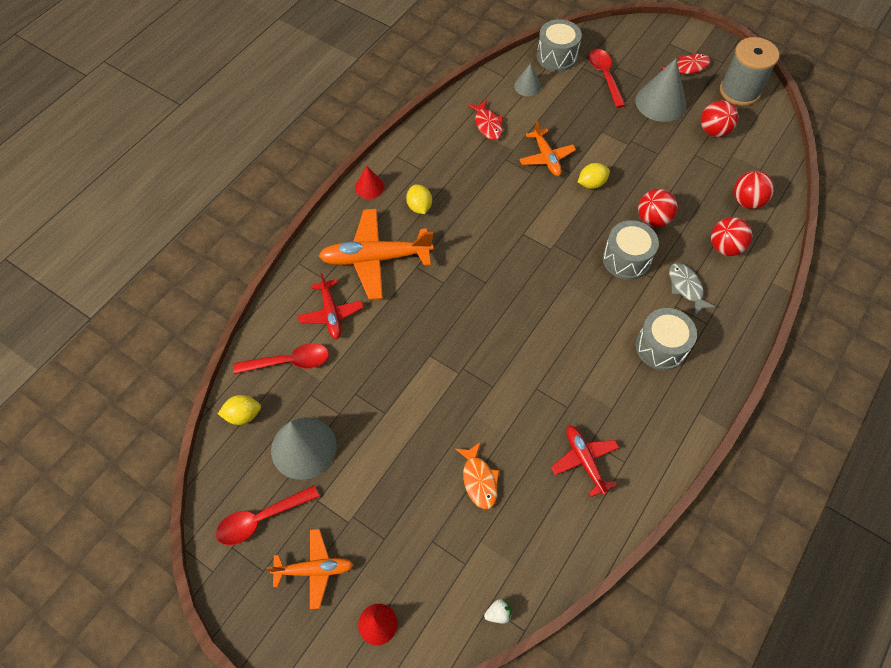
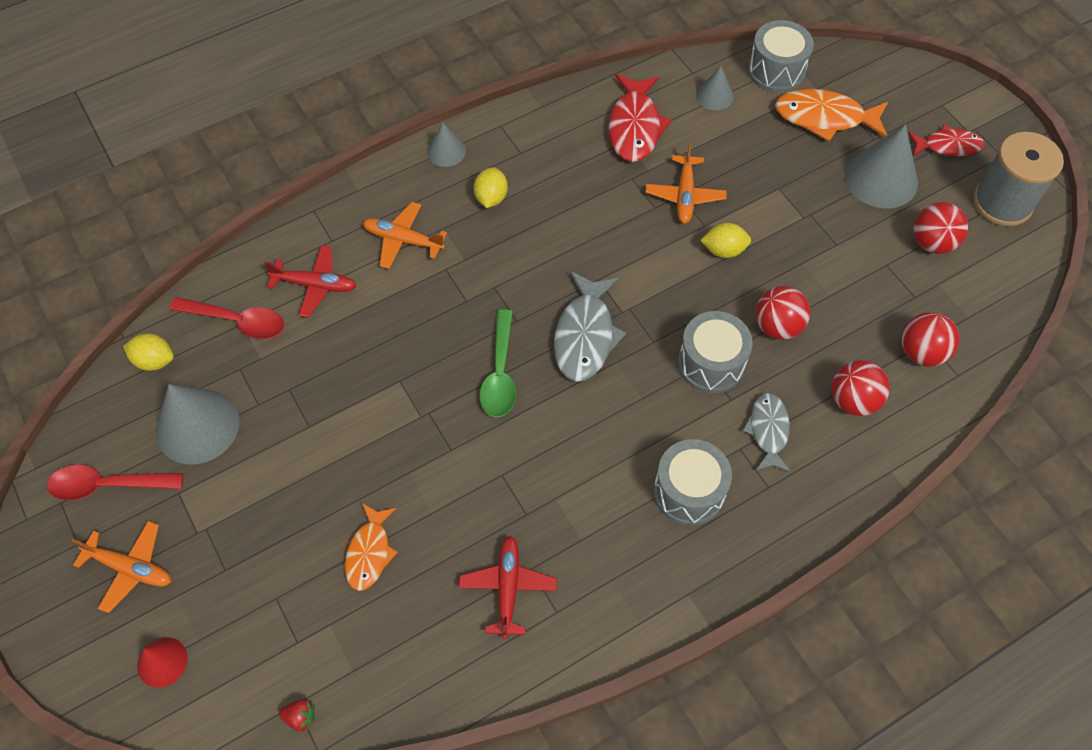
camera: 25 degrees right, 0 degrees up
red plane [298,273,364,339] -> red plane turned 90 degrees counterclockwise [264,245,356,317]
orange plane [319,209,434,300] -> orange plane [363,202,447,269], size x0.59
red cone [355,166,384,199] -> grey cone [427,123,466,167]
red fish [467,100,503,140] -> red fish [608,74,672,162], size x1.55
white strawberry [484,599,512,623] -> red strawberry [279,699,315,731]
red spoon [588,49,626,108] -> orange fish [775,89,888,141]
none -> green spoon [479,309,516,417]
none -> grey fish [554,271,626,382]

